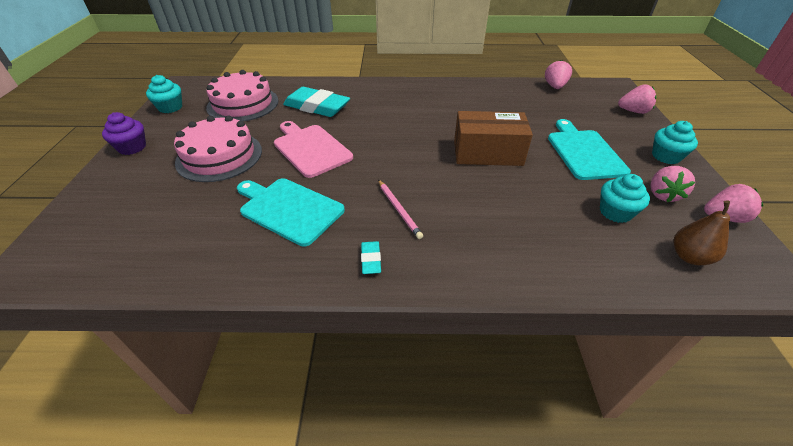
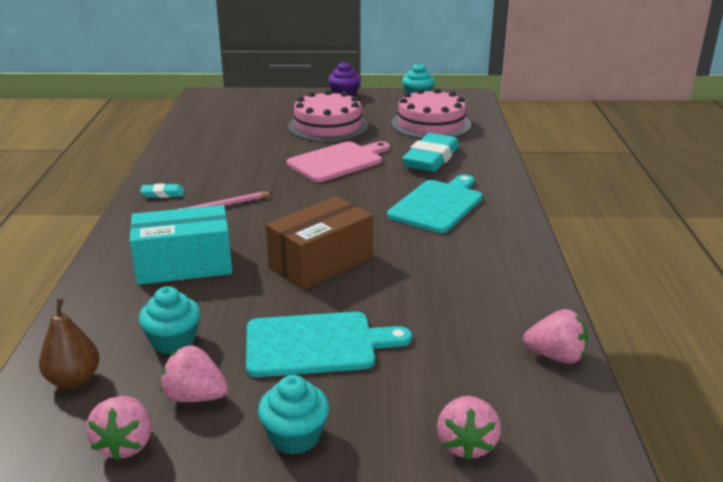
camera: 90 degrees right, 15 degrees down
turquoise cutting board [237,178,345,247] -> turquoise cutting board moved to [387,174,483,233]
brown box [454,111,533,166] -> brown box turned 45 degrees clockwise [266,196,373,289]
none -> turquoise box [130,205,232,285]

